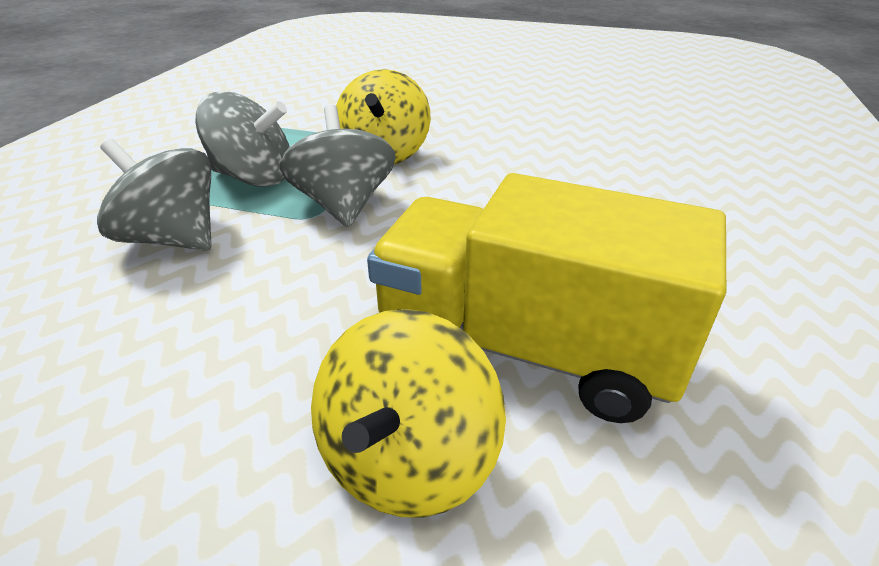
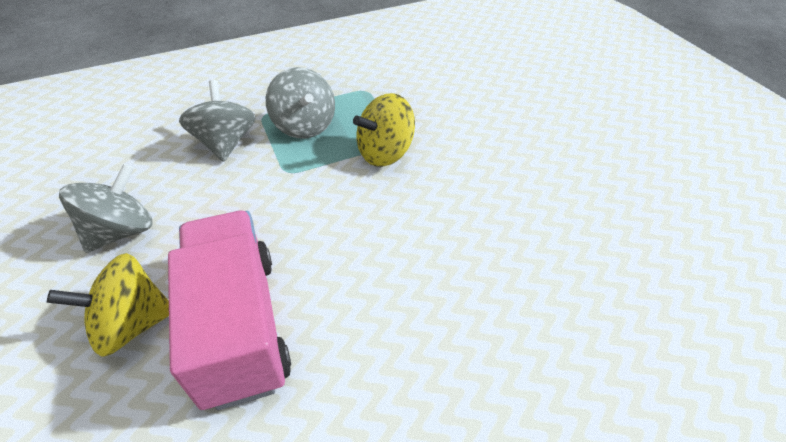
camera: 50 degrees right, 10 degrees up
grey spinning top [280,105,395,227] -> grey spinning top moved to [59,164,153,253]
yellow truck [367,173,726,423] -> pink truck [168,211,291,410]

